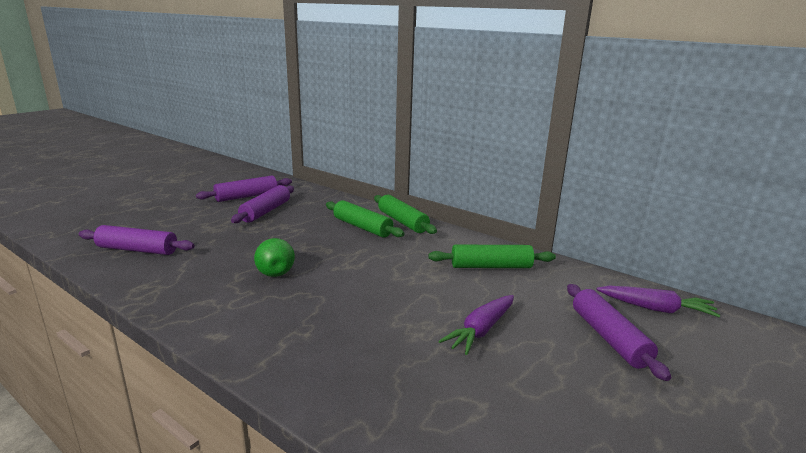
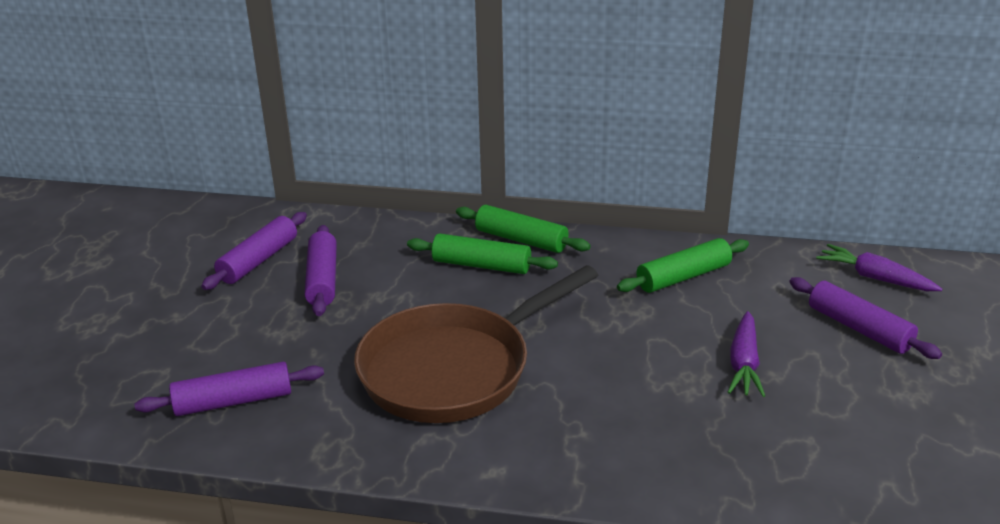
camera: 25 degrees left, 10 degrees up
green pear [254,238,295,277] -> brown pan [354,265,598,423]
purple carrot [597,286,720,317] -> purple carrot turned 135 degrees counterclockwise [816,244,942,291]

